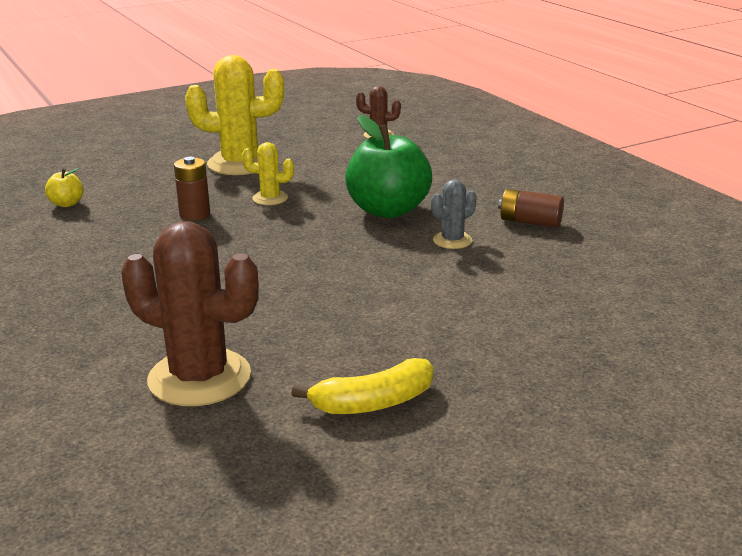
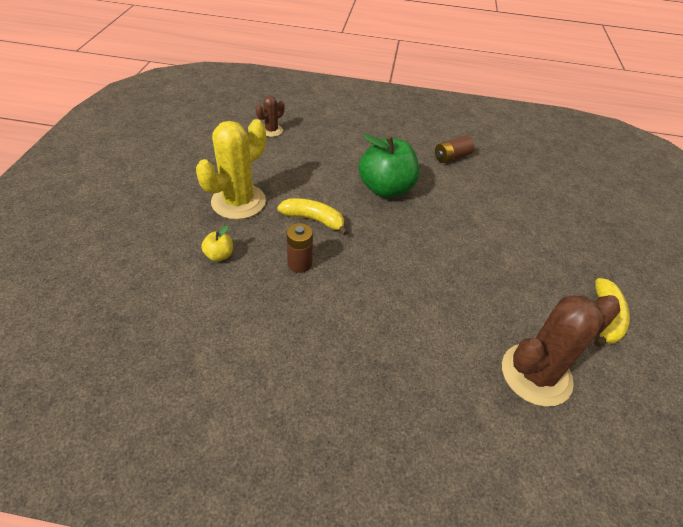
camera: 55 degrees left, 20 degrees up
yellow apple [45,168,84,207] -> yellow apple moved to [201,226,233,261]
yellow cactus [242,142,294,205] -> yellow banana [277,198,348,235]
grey cactus [431,179,477,249] -> none

